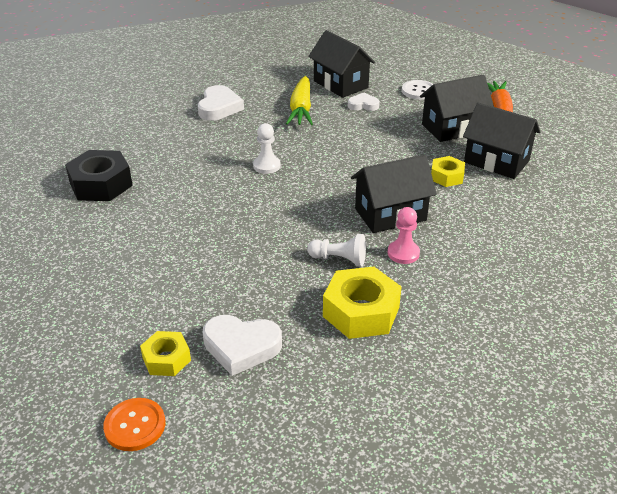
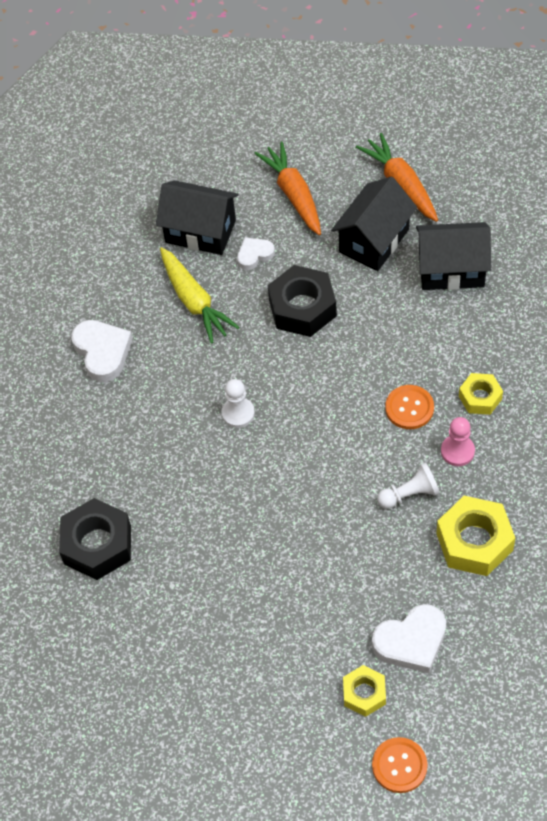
camera: 30 degrees left, 20 degrees up
black house [351,155,437,233] -> orange button [385,385,434,429]
white button [402,80,433,100] -> orange carrot [254,142,321,235]
yellow nut [431,156,465,187] -> yellow nut moved to [459,373,503,415]
none -> black nut [268,265,337,337]

